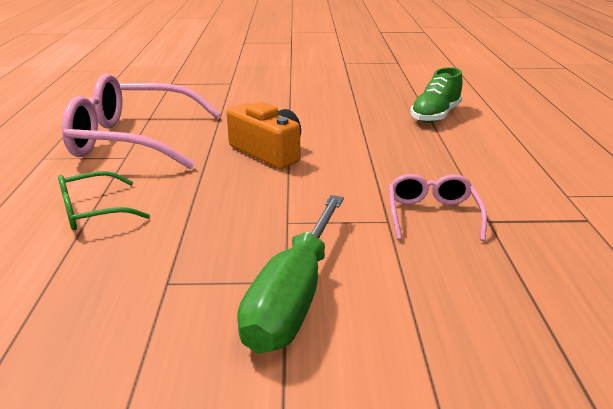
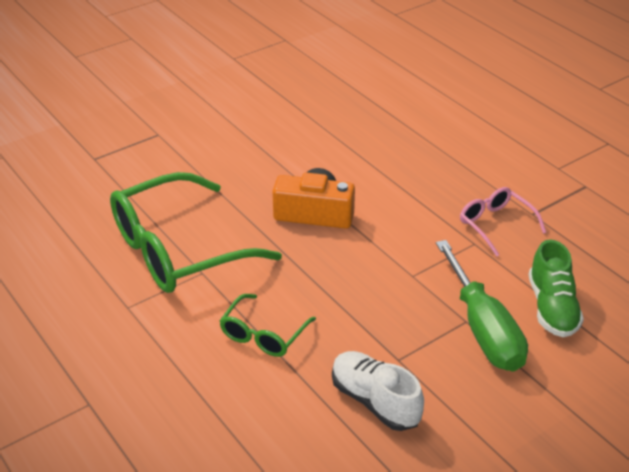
camera: 35 degrees left, 10 degrees up
pink glasses [62,73,221,169] -> green glasses [110,172,282,293]
green shoe [410,67,462,123] -> green shoe moved to [529,239,584,337]
none -> white shoe [332,351,424,431]

